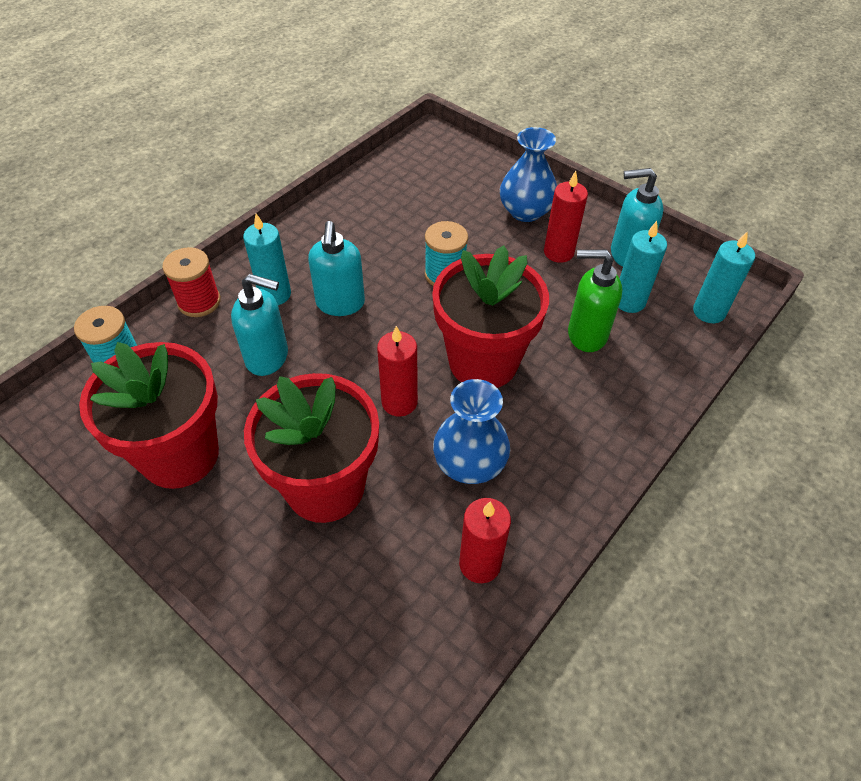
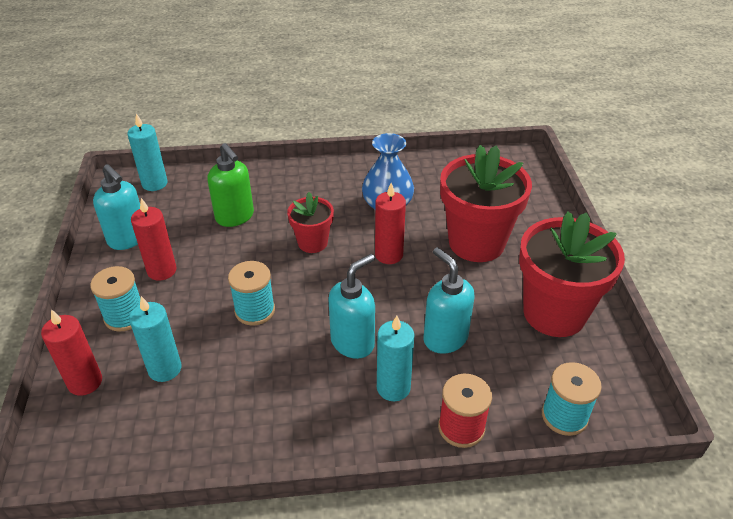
camera: 135 degrees left, 10 degrees down
red flower pot [432,245,549,388] -> red flower pot [287,192,334,253], size x0.53
red candle [459,498,511,583] -> red candle moved to [41,309,102,396]
blue vase [500,127,557,222] -> turquoise spool [90,266,140,332]
turquoise candle [618,221,667,313] -> turquoise candle moved to [129,296,182,382]

